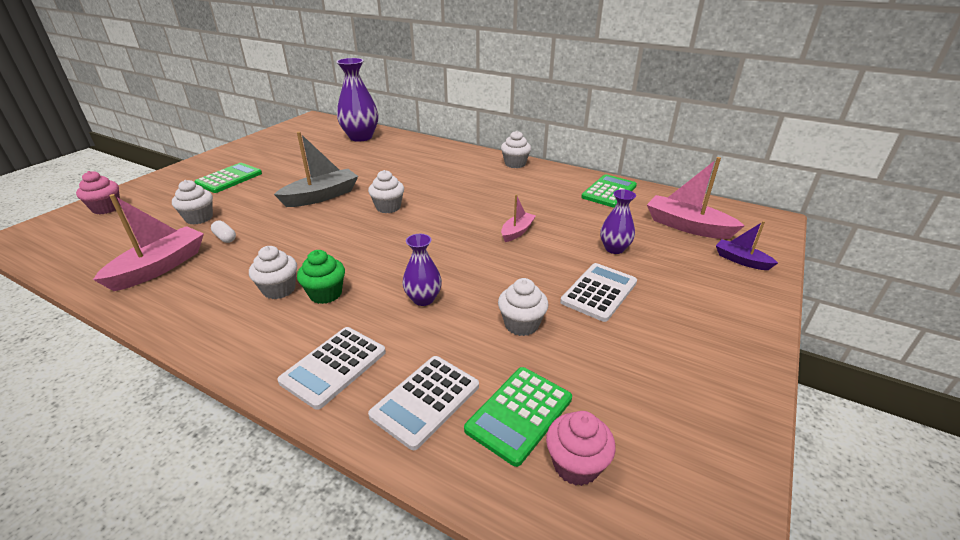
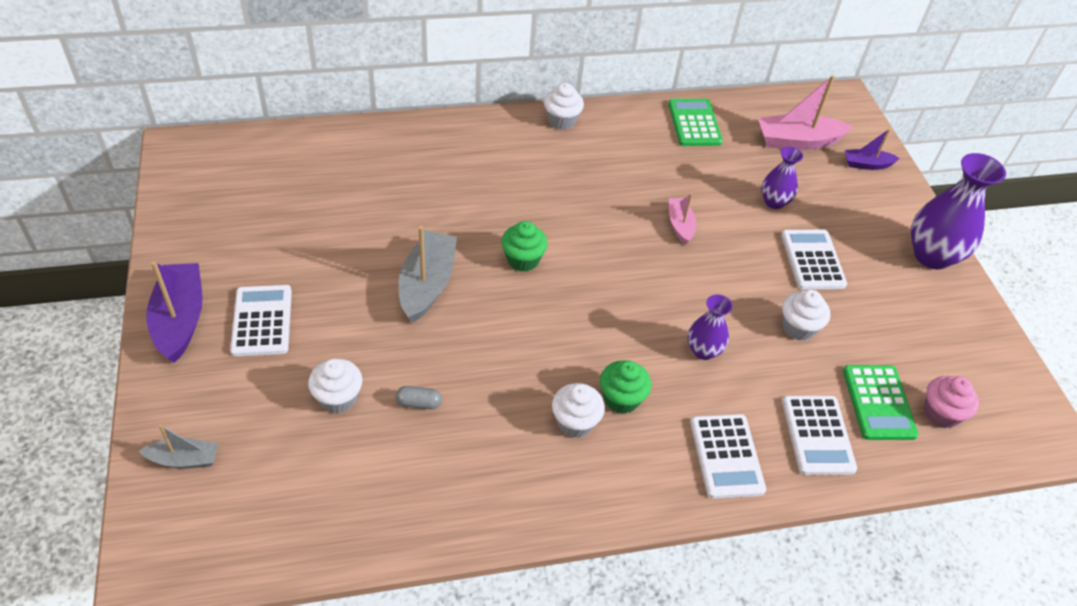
camera: 45 degrees left, 15 degrees up
pink cupcake [76,171,121,214] -> grey boat [139,424,218,468]
pink boat [93,194,204,291] -> none
green calculator [194,163,262,193] -> white calculator [230,285,292,357]
white capsule [211,220,236,243] -> grey capsule [396,386,442,409]
purple vase [336,58,378,142] -> purple vase moved to [911,153,1006,269]
white cupcake [368,170,404,213] -> green cupcake [501,221,548,272]
none -> purple boat [147,261,202,363]

